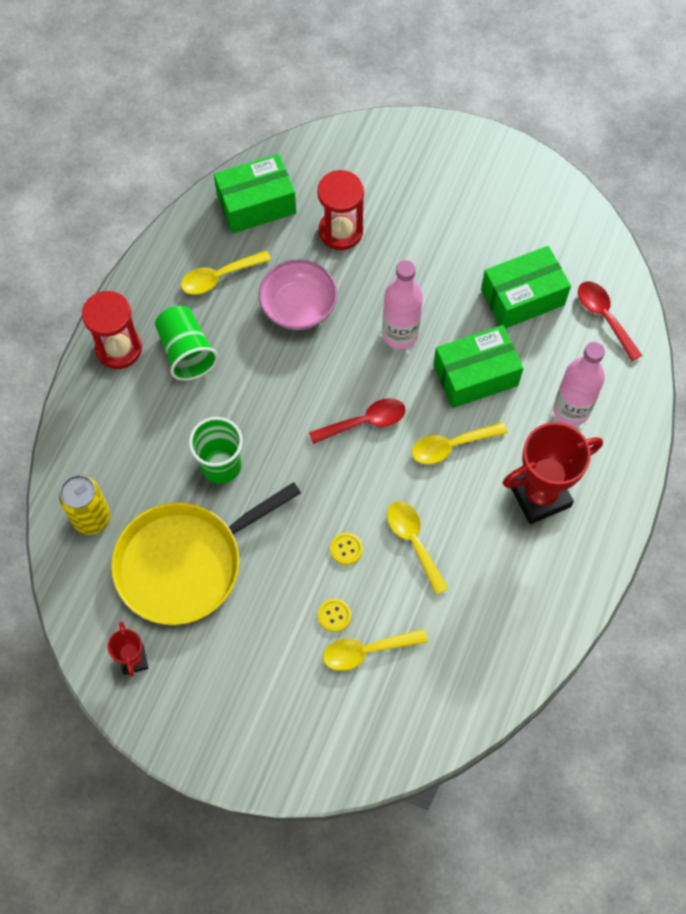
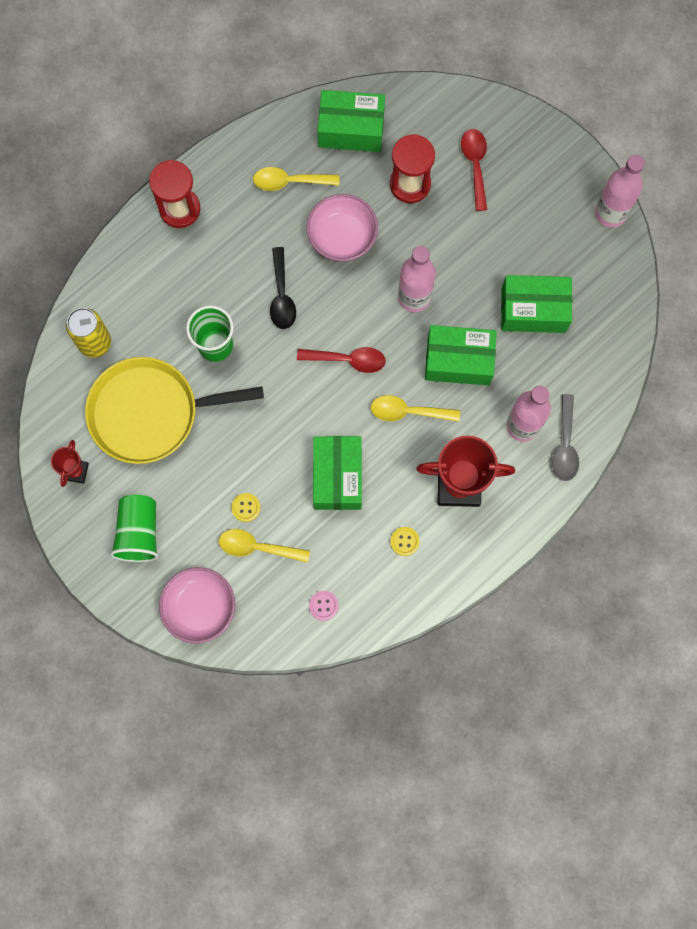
camera: 25 degrees right, 10 degrees up
green cup [155,306,218,381] -> green cup moved to [110,495,158,562]
yellow button [330,533,363,565] -> yellow button moved to [390,527,420,556]
yellow spoon [387,501,449,595] -> green box [313,436,362,510]
red spoon [578,281,642,361] -> red spoon moved to [461,129,487,211]
none -> pink bowl [159,567,235,644]
none -> black spoon [270,247,296,329]
none -> pink button [309,591,338,621]
none -> grey spoon [552,394,579,481]
none -> pink bottle [595,155,645,228]

